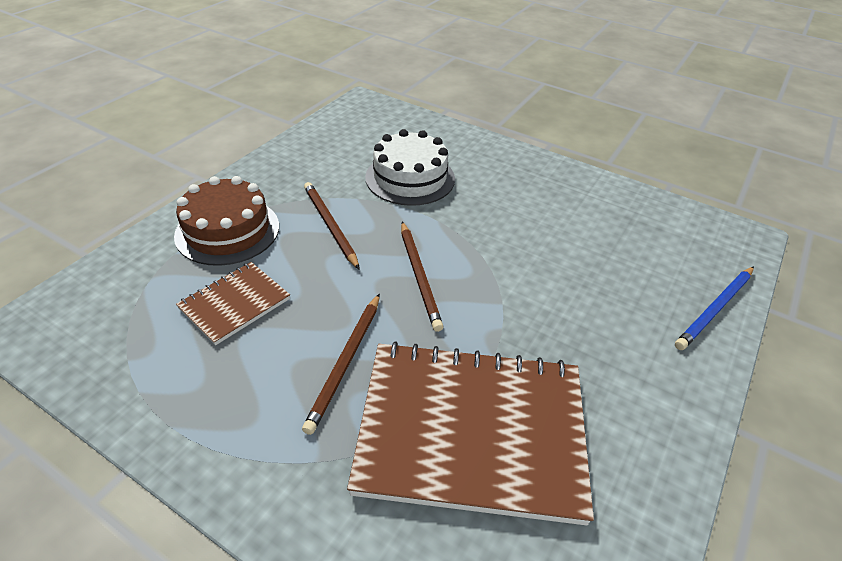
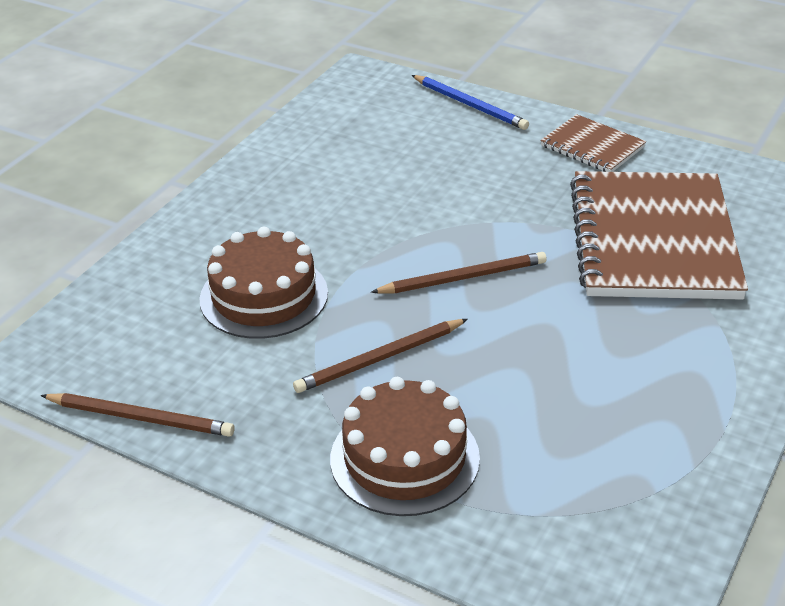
camera: 90 degrees left, 5 degrees down
brown notebook [176,262,290,345] -> brown notebook moved to [540,114,646,172]
brown pencil [302,294,380,435] -> brown pencil moved to [40,393,235,437]
white cake [365,129,455,206] -> brown cake [199,227,328,339]

